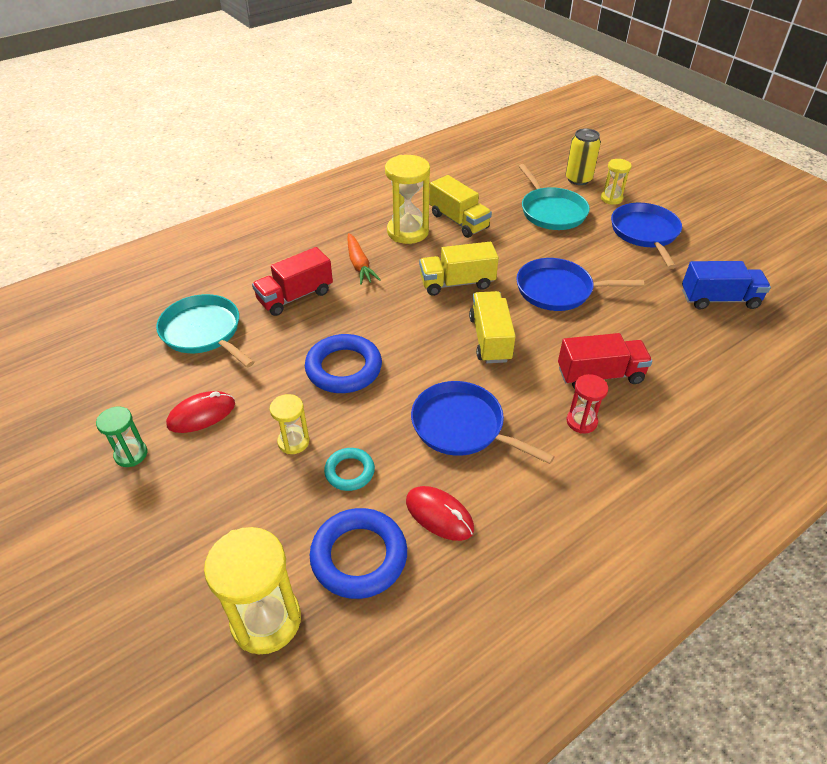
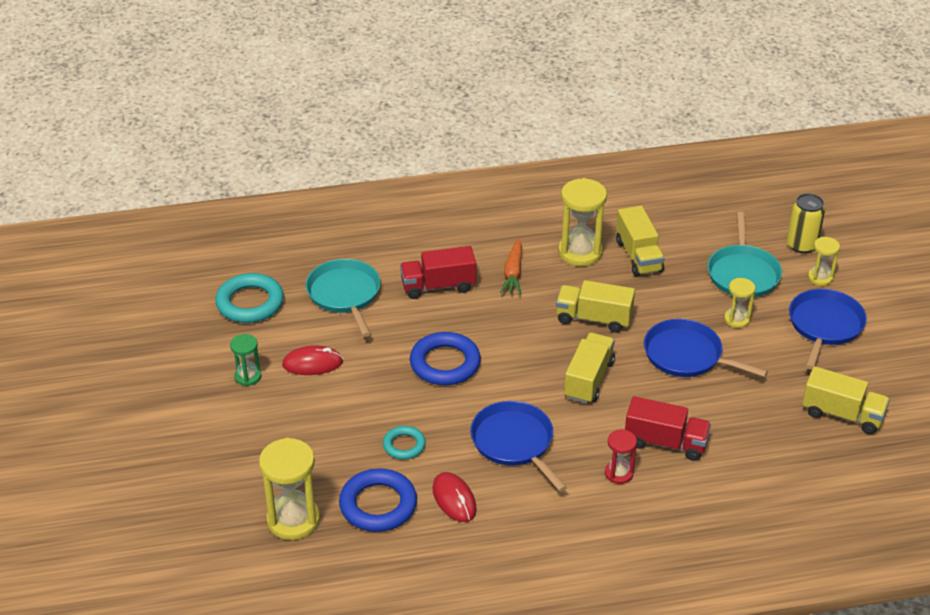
camera: 25 degrees right, 5 degrees down
yellow hourglass [270,394,309,454] -> yellow hourglass moved to [724,278,755,328]
blue truck [682,261,771,309] -> yellow truck [802,366,890,434]
none -> turquoise ring [215,273,284,323]

